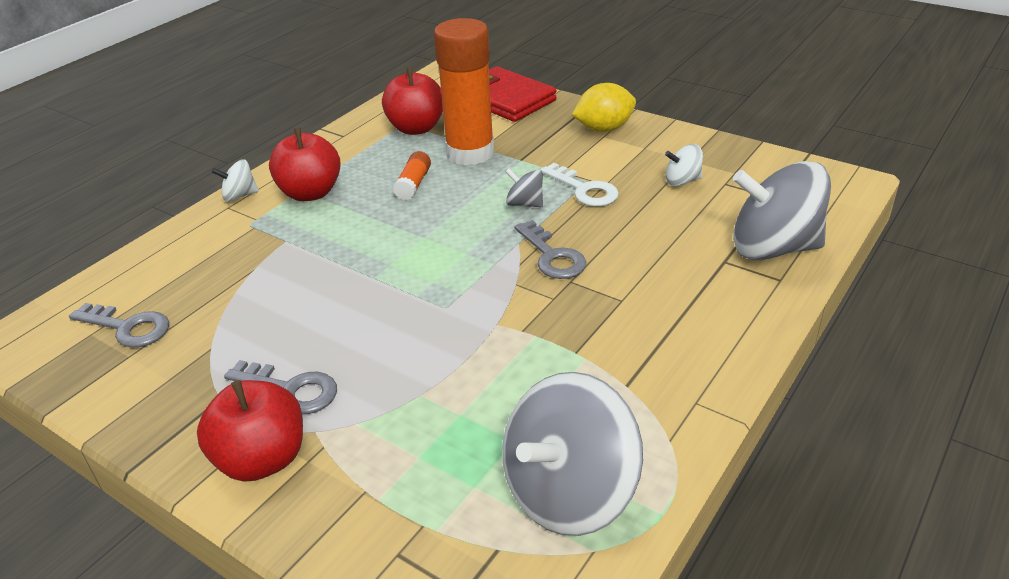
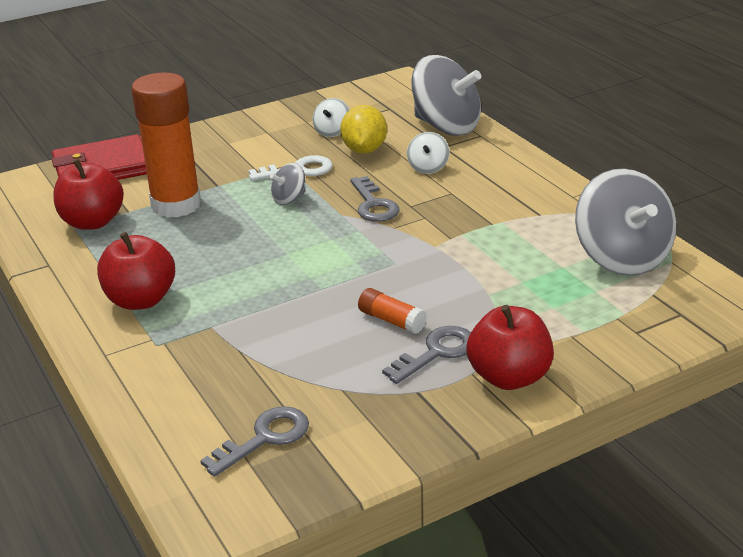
camera: 65 degrees left, 5 degrees down
white spinning top [212,159,259,202] -> white spinning top moved to [407,132,449,174]
orange glue stick [393,151,431,200] -> orange glue stick moved to [358,288,427,334]
grey key [514,220,587,279] -> grey key turned 75 degrees clockwise [350,176,400,222]
yellow lemon [572,83,636,132] -> yellow lemon moved to [340,105,387,154]
grey spinning top [733,161,831,260] -> grey spinning top turned 90 degrees counterclockwise [411,55,481,136]

